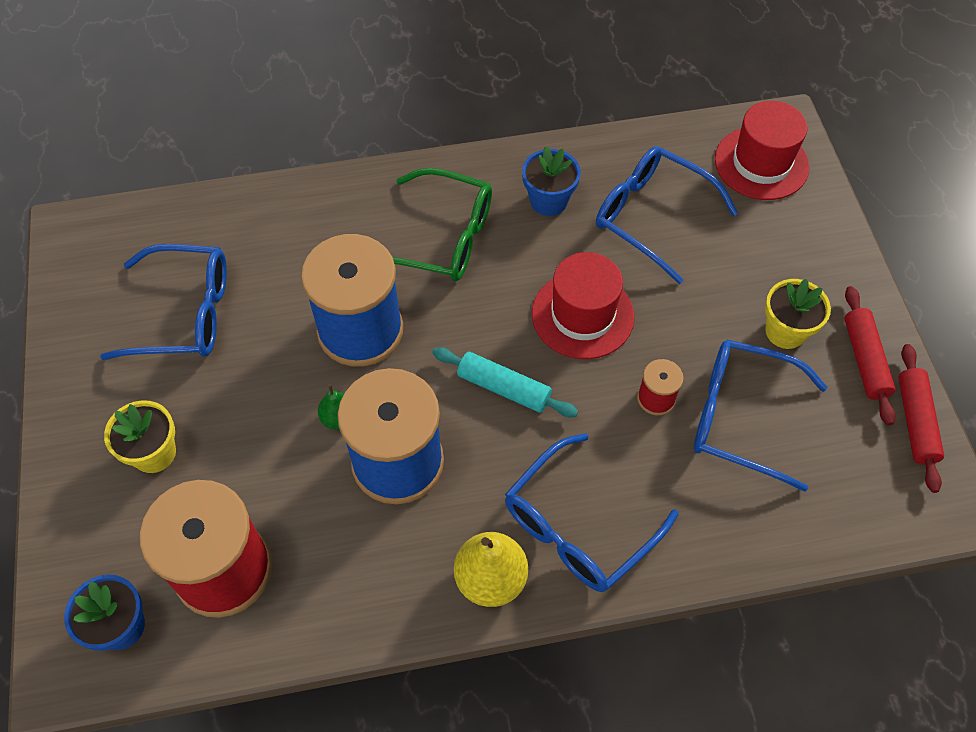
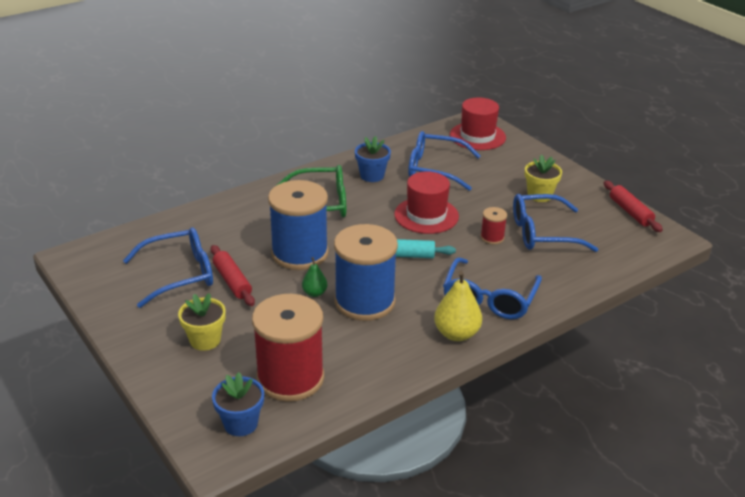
camera: 25 degrees left, 25 degrees down
red rolling pin [845,286,896,425] -> red rolling pin moved to [210,245,255,306]

